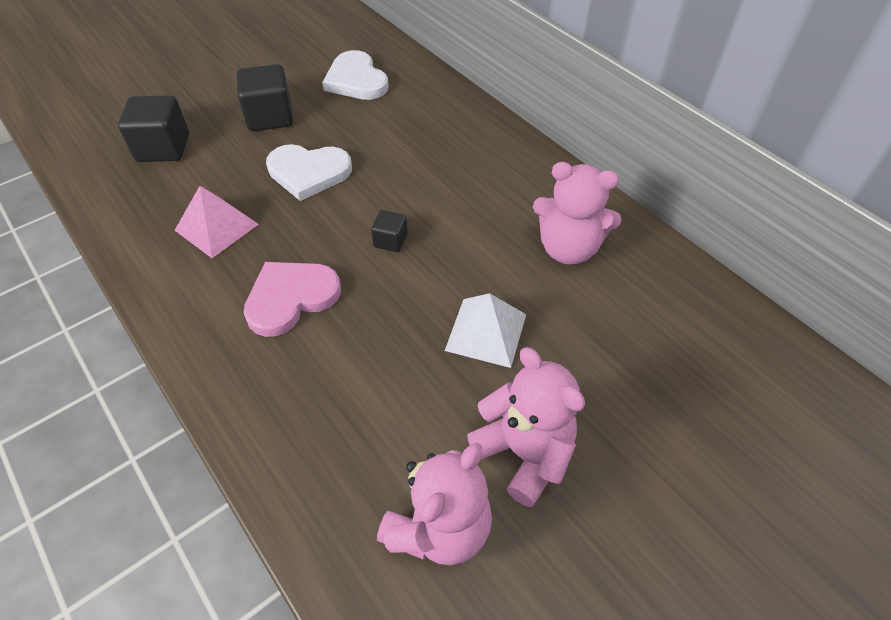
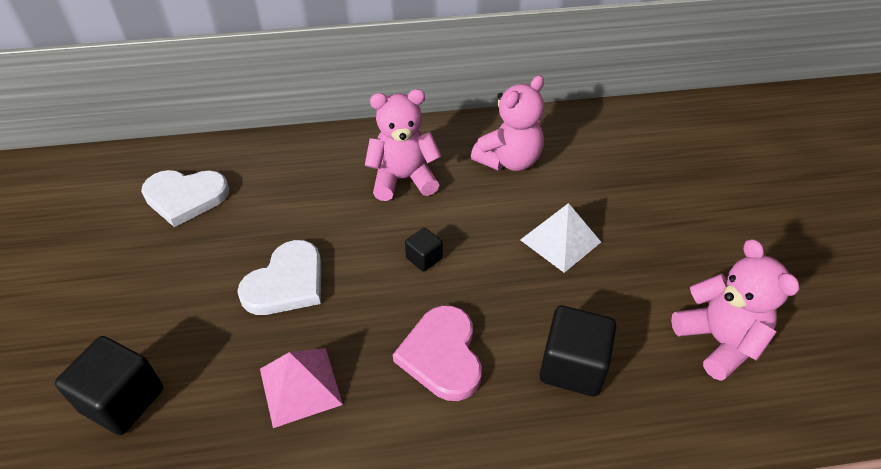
camera: 60 degrees left, 5 degrees down
black cube [237,64,293,131] -> black cube moved to [540,306,616,396]
pink teddy bear [467,347,585,507] -> pink teddy bear moved to [365,89,442,201]

